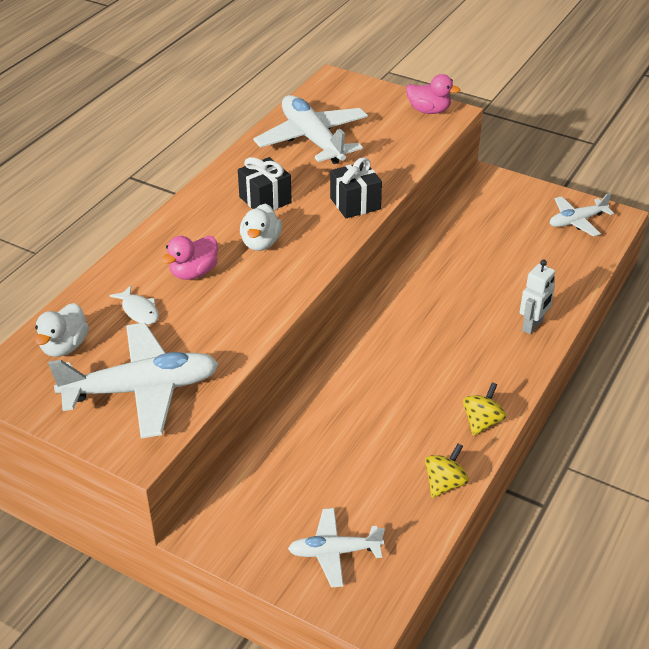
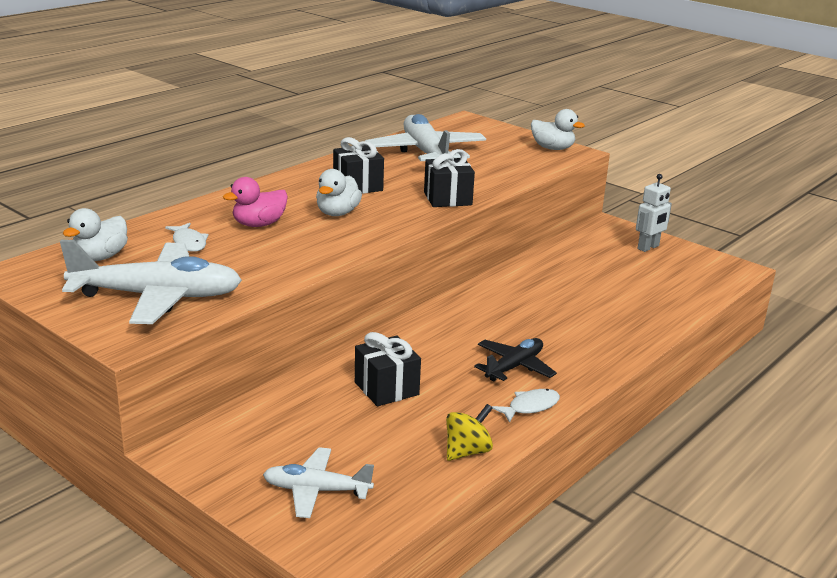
camera: 10 degrees right, 15 degrees down
pink duck [406,74,461,114] -> white duck [531,109,585,150]
yellow spinning top [463,382,506,436] -> white fish [492,389,560,423]
white robot [520,260,555,334] -> white robot moved to [636,174,672,252]
white plane [550,193,614,236] -> none
none -> black gift [355,332,421,407]
none -> black plane [474,338,557,382]

